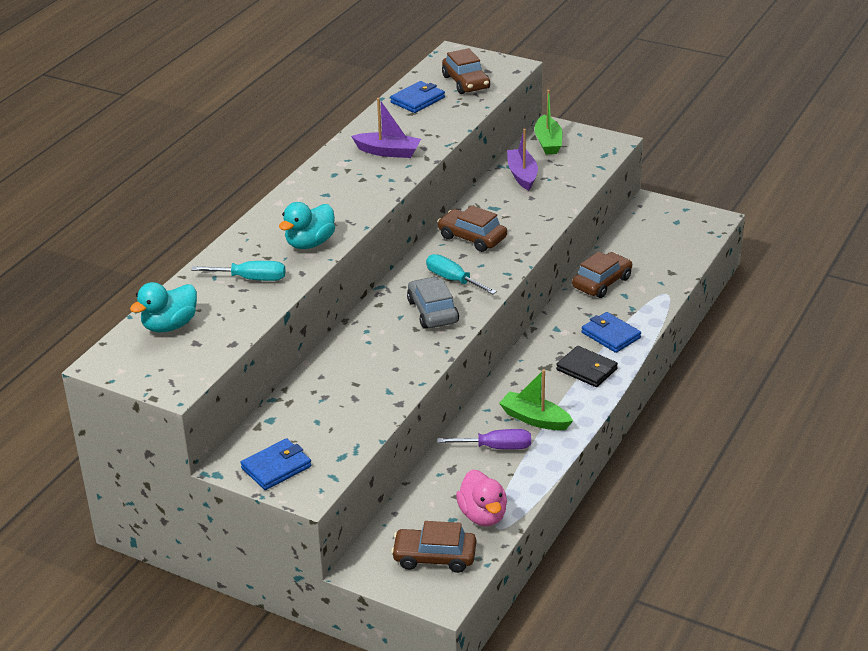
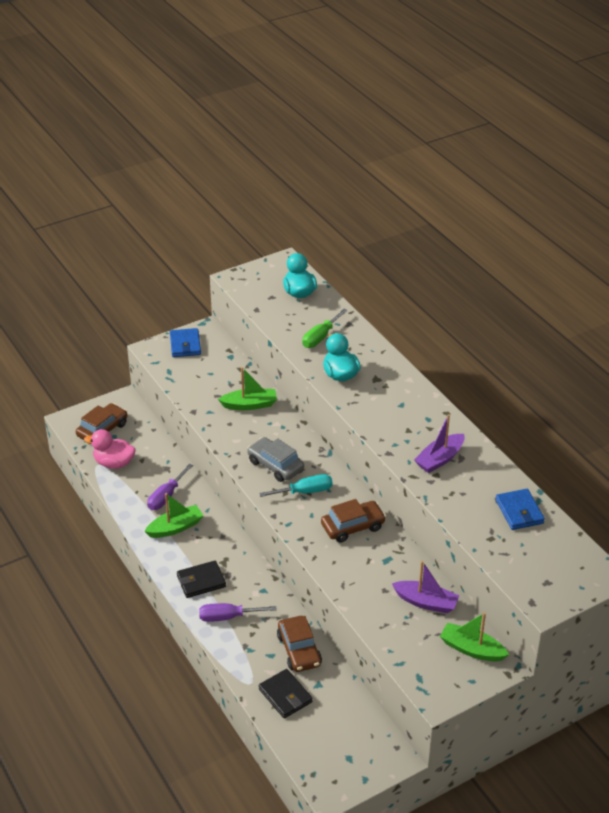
camera: 120 degrees right, 5 degrees up
turquoise screwdriver [191,261,286,281] -> green screwdriver [302,309,348,348]
grey car [407,277,459,329] -> grey car turned 150 degrees counterclockwise [247,437,304,482]
brown car [442,48,490,94] -> none
blue wallet [582,312,641,353] -> purple screwdriver [199,603,277,622]
none -> green boat [218,367,277,410]
none -> black wallet [259,669,312,718]

